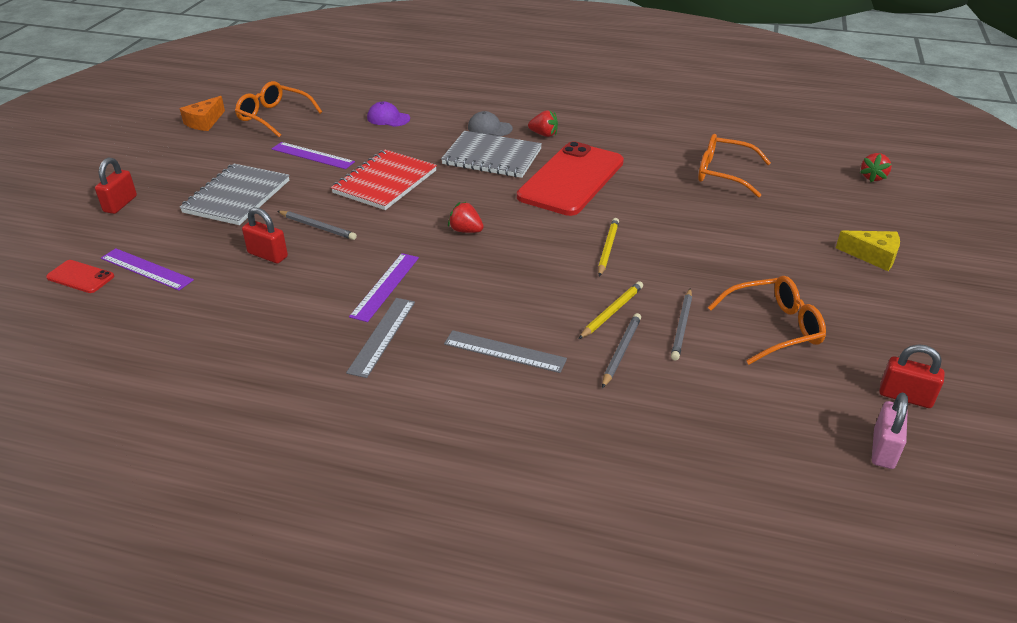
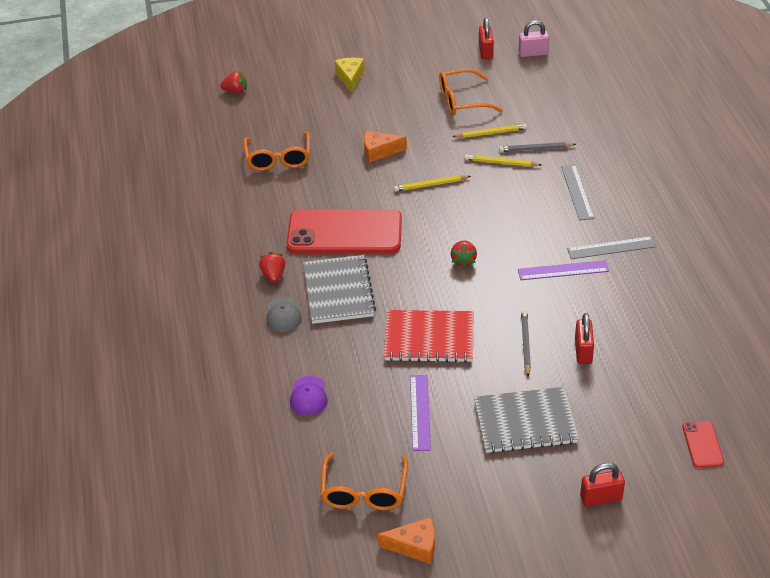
camera: 115 degrees left, 5 degrees up
purple ruler [101,248,194,291] -> none
grey pencil [671,288,692,361] -> yellow pencil [452,124,527,138]
orange glasses [708,276,826,365] -> orange glasses turned 60 degrees counterclockwise [439,69,503,115]
none -> orange cheese [364,131,407,163]

